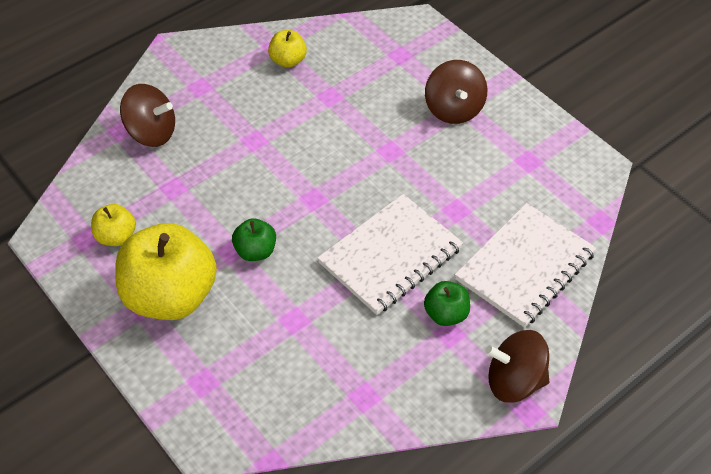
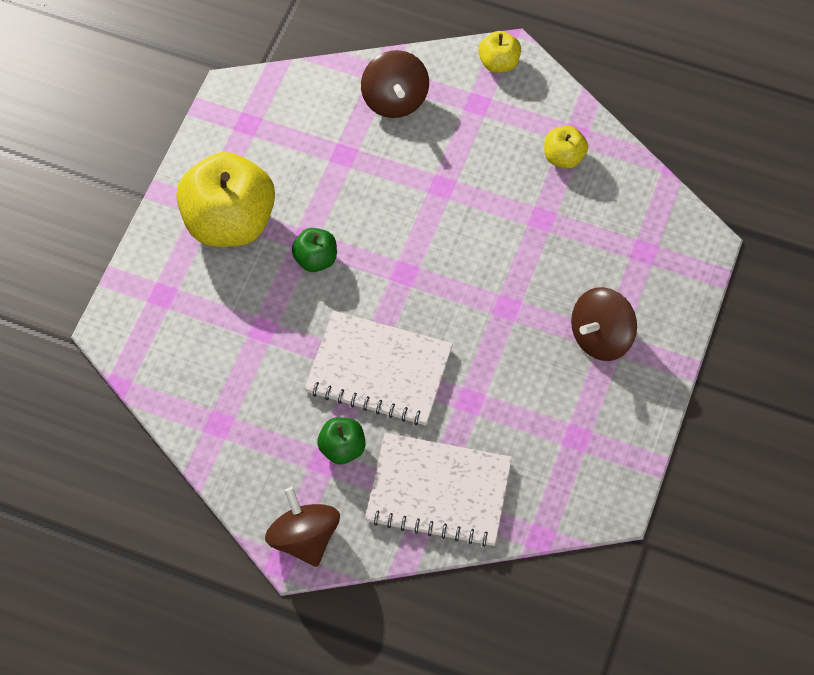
camera: 60 degrees right, 10 degrees up
yellow apple [91,204,136,246] -> yellow apple moved to [478,31,521,73]

